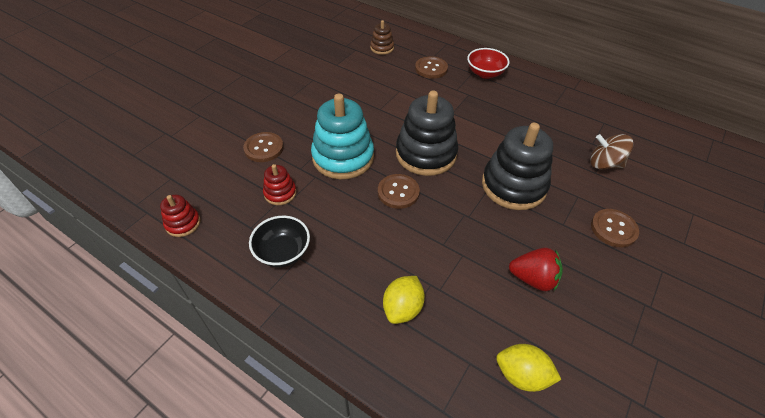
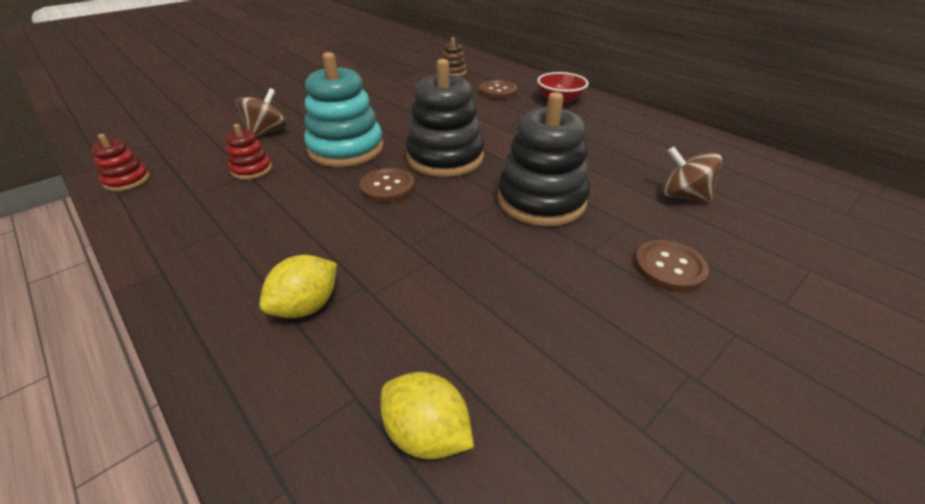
camera: 15 degrees right, 10 degrees down
brown button [243,132,284,162] -> brown spinning top [236,88,287,137]
black bowl [249,216,310,267] -> none
red strawberry [509,247,563,291] -> none

